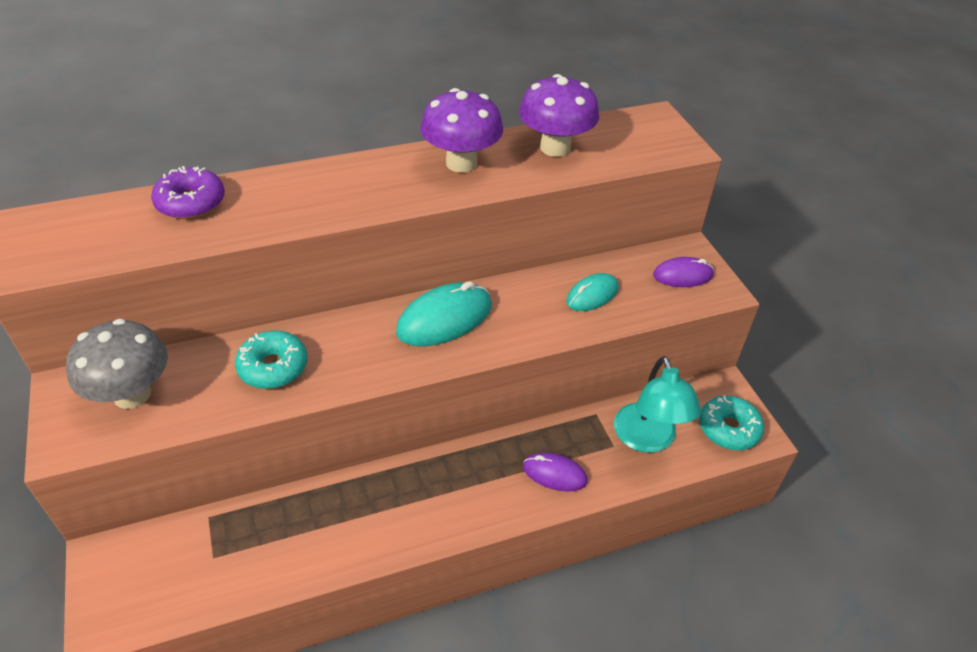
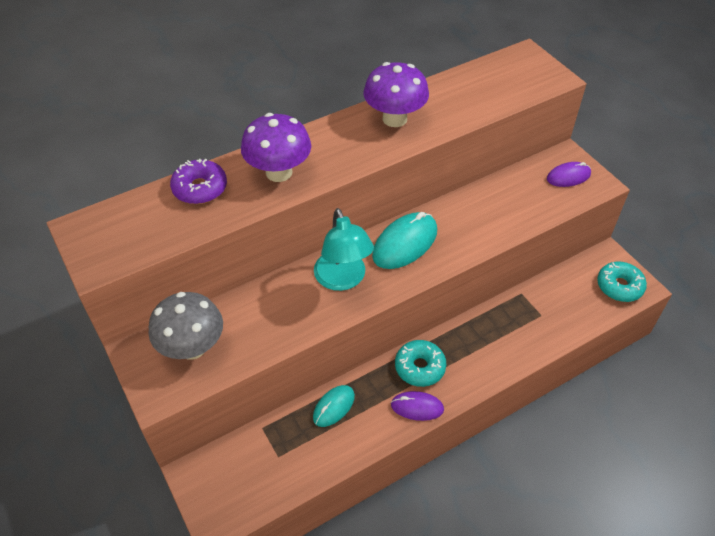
camera: 10 degrees left, 5 degrees up
turquoise donut [235,331,308,389] -> turquoise donut moved to [395,340,446,387]
purple mushroom [519,74,599,157] -> purple mushroom moved to [241,113,311,182]
purple mouse [523,452,587,491] -> purple mouse moved to [391,391,444,421]
turquoise mouse [566,273,619,311] -> turquoise mouse moved to [313,385,355,427]
turquoise lamp [614,356,701,453] -> turquoise lamp moved to [314,208,374,291]

